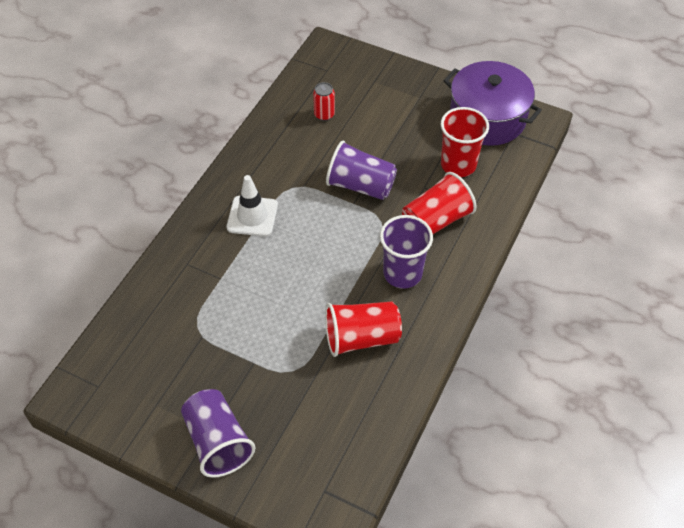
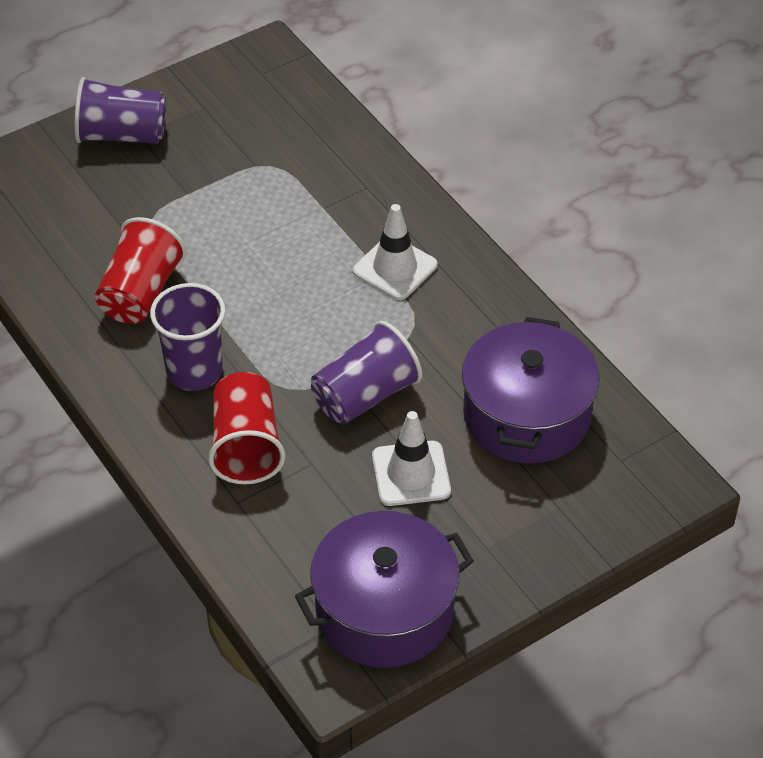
camera: 120 degrees right, 5 degrees down
red can [313,82,335,121] -> purple pot [462,317,600,464]
red cup [441,107,489,177] -> none
none -> white traffic cone [372,411,451,506]

